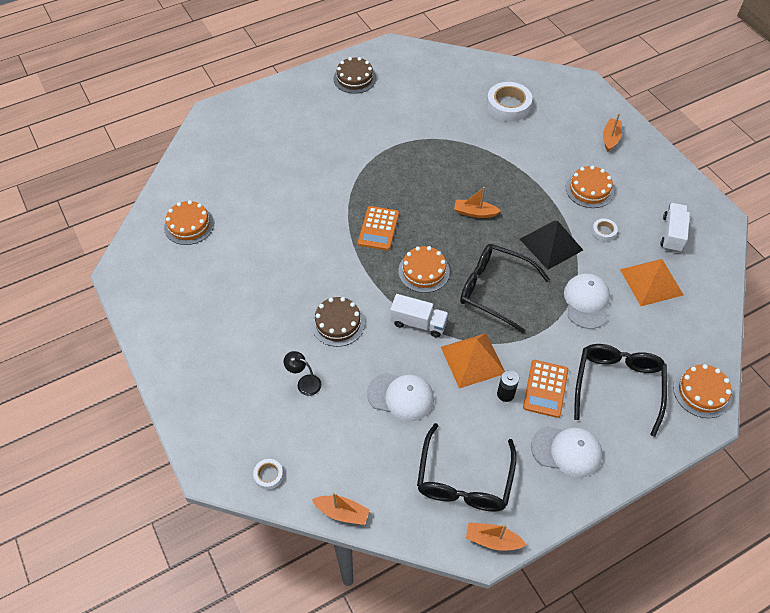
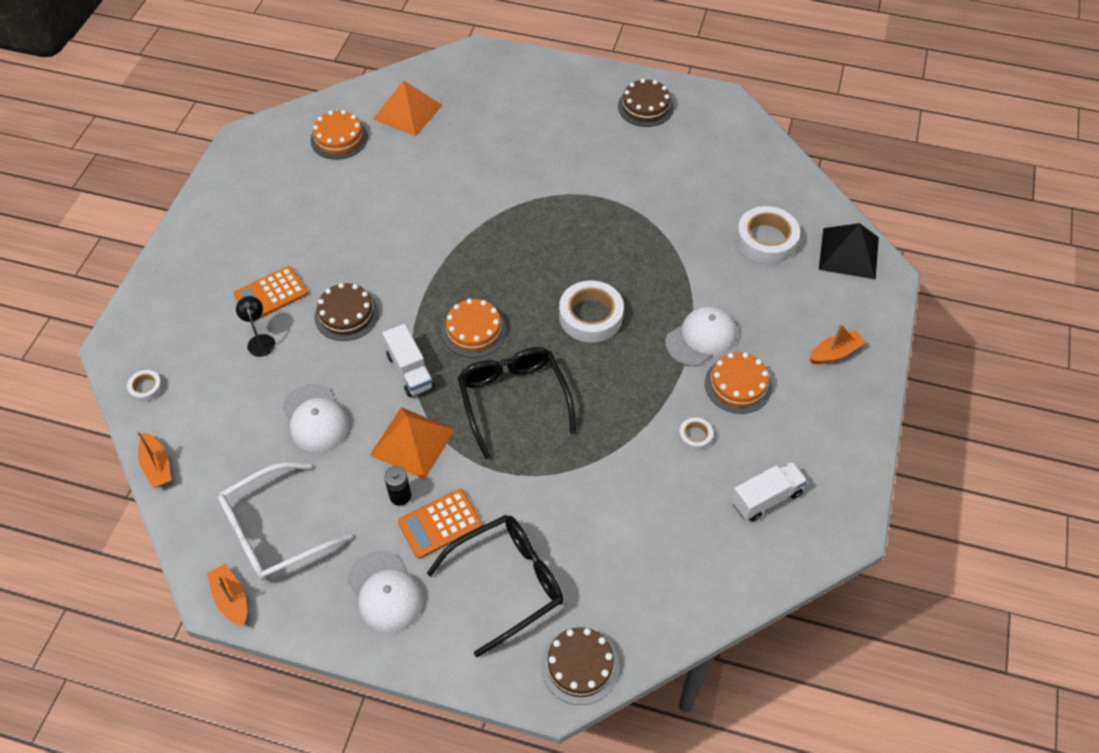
camera: 45 degrees right, 0 degrees up
orange calculator [358,206,399,250] -> orange calculator moved to [234,266,308,321]
black glasses [417,423,517,512] -> white glasses [218,462,352,581]
orange boat [454,187,501,218] -> white tape [559,280,624,343]
black pyramid [520,220,583,270] -> black pyramid moved to [819,223,879,279]
white cap [564,273,610,329] -> white cap moved to [665,306,737,366]
orange pyramid [620,259,683,306] -> orange pyramid moved to [373,80,442,136]
orange cake [673,364,732,418] -> brown cake [541,627,619,705]

